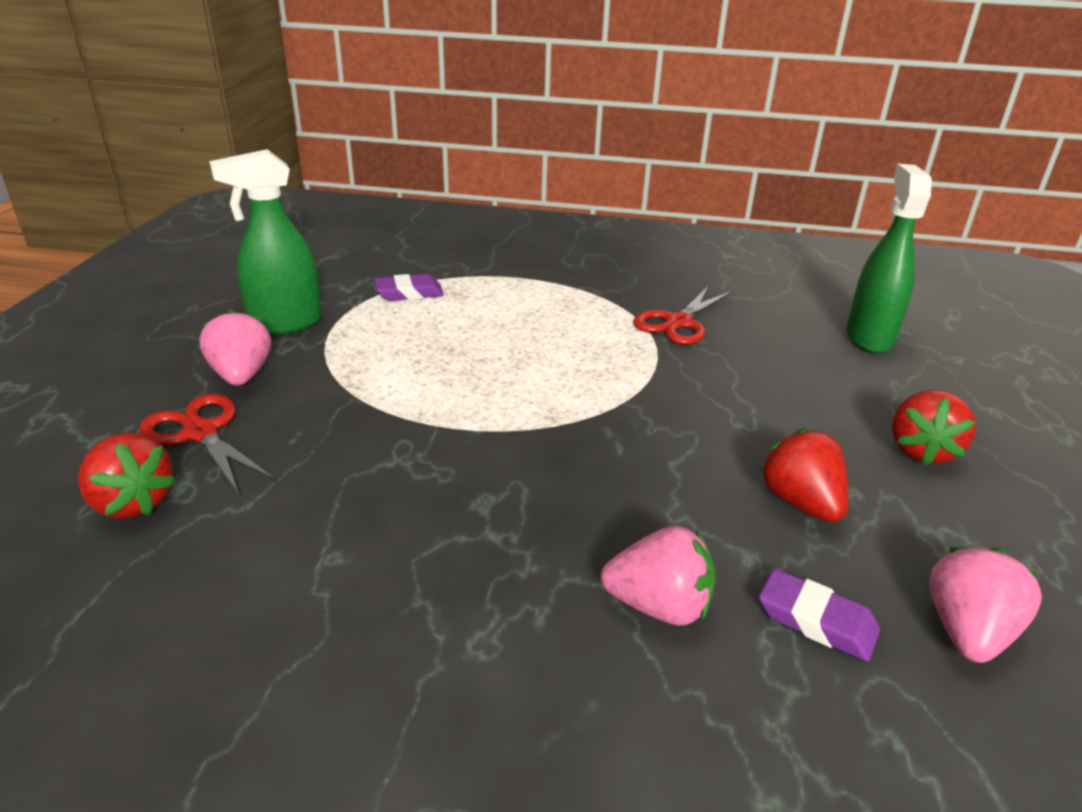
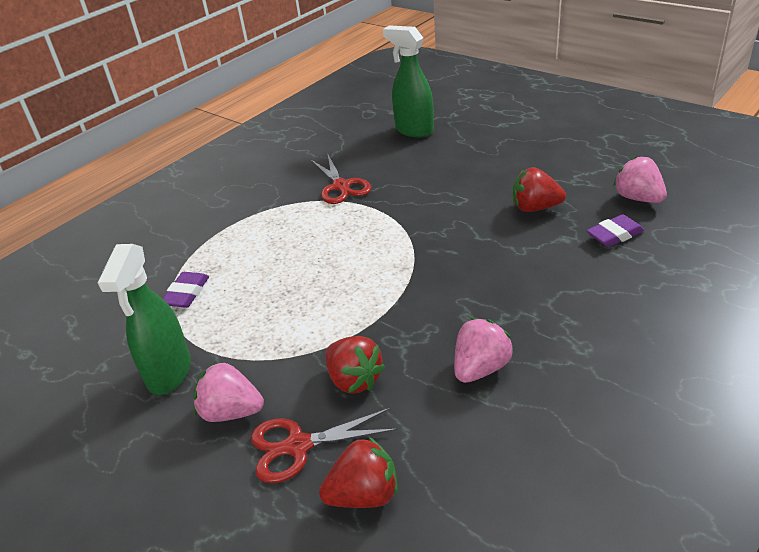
camera: 55 degrees left, 5 degrees up
pink strawberry [601,526,716,625] -> pink strawberry moved to [454,318,514,383]
red strawberry [892,390,976,465] -> red strawberry moved to [325,336,385,394]

